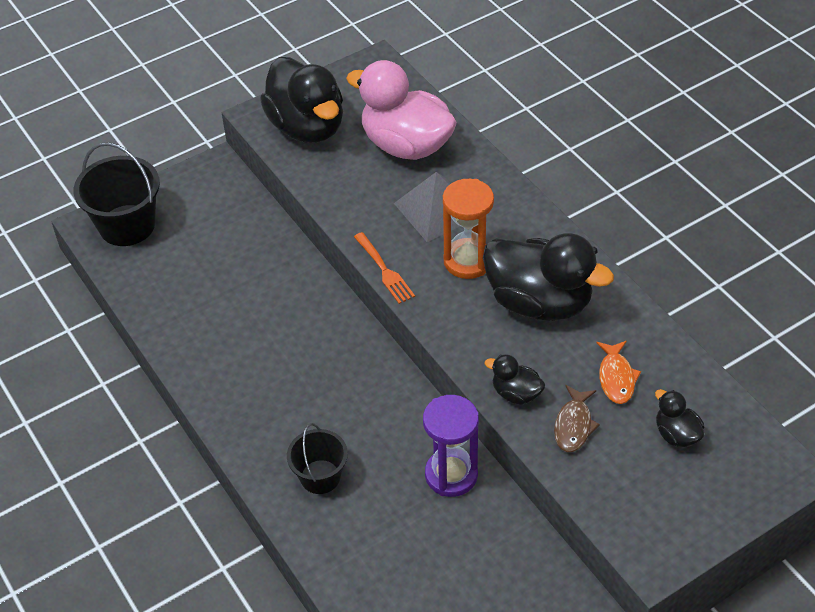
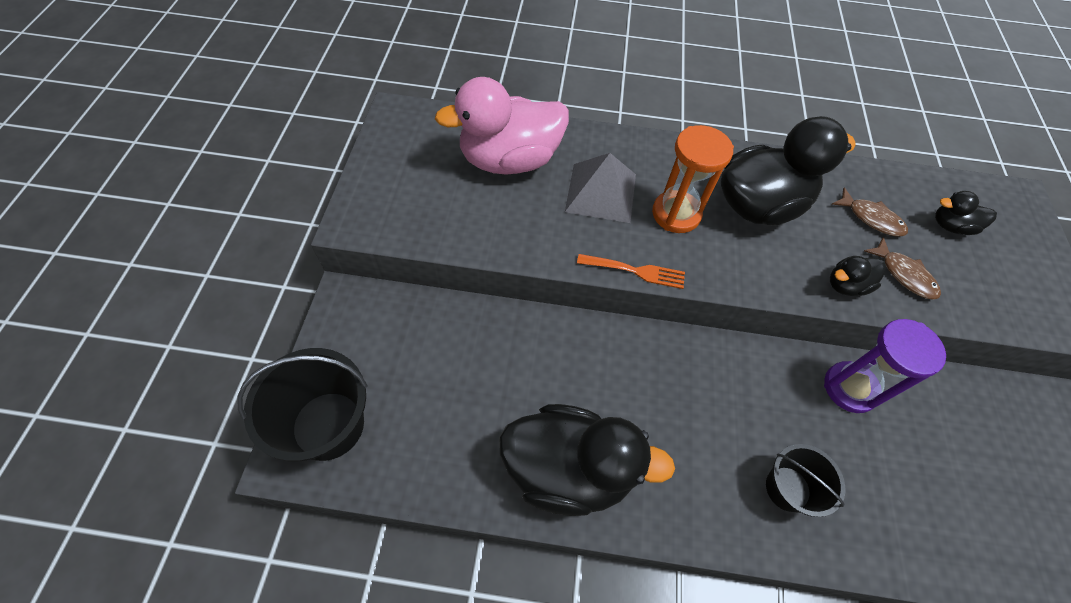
camera: 55 degrees left, 10 degrees up
black duck [260,57,343,143] -> black duck moved to [499,404,675,516]
orange fish [596,341,641,404] -> brown fish [832,187,908,237]

